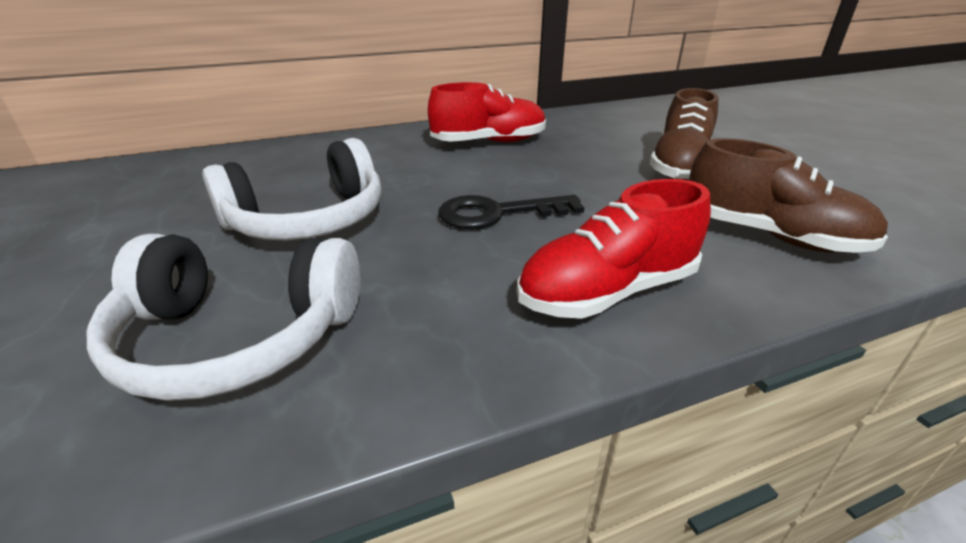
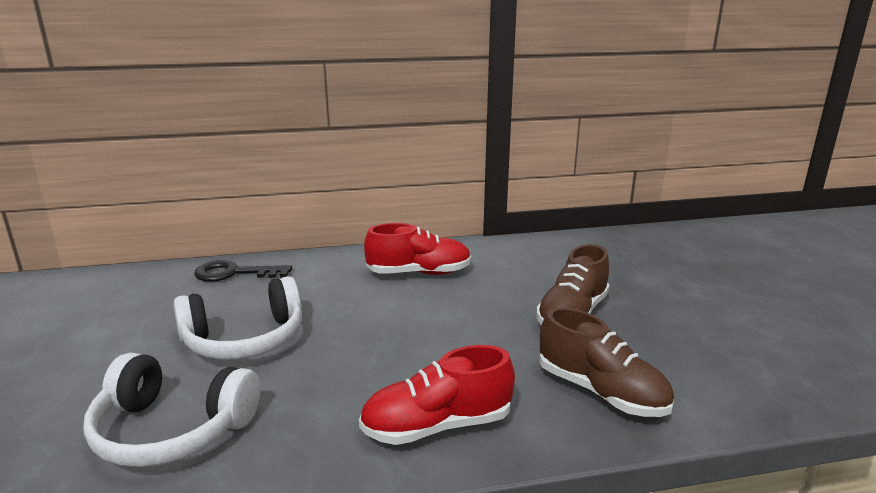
camera: 10 degrees right, 10 degrees down
black key [438,195,585,229] -> black key moved to [194,260,292,282]

